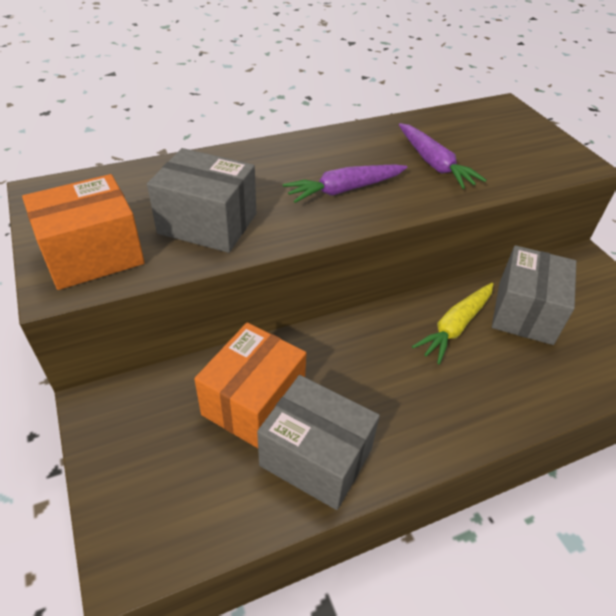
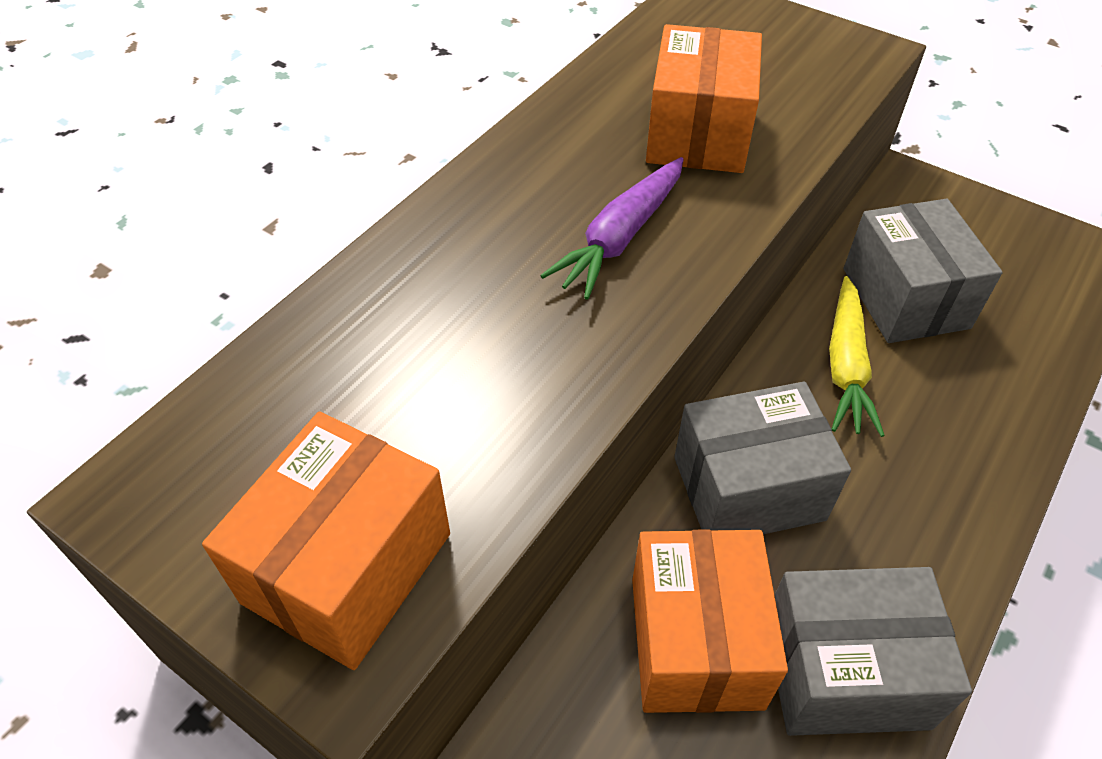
camera: 30 degrees left, 5 degrees up
grey box [147,148,256,253] -> grey box moved to [674,382,851,534]
purple carrot [399,123,487,189] -> orange box [646,24,762,173]

